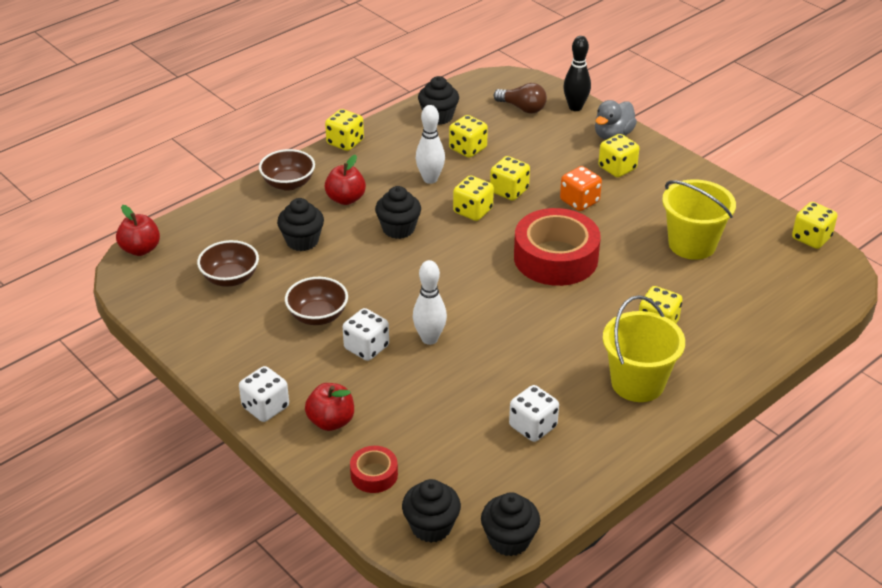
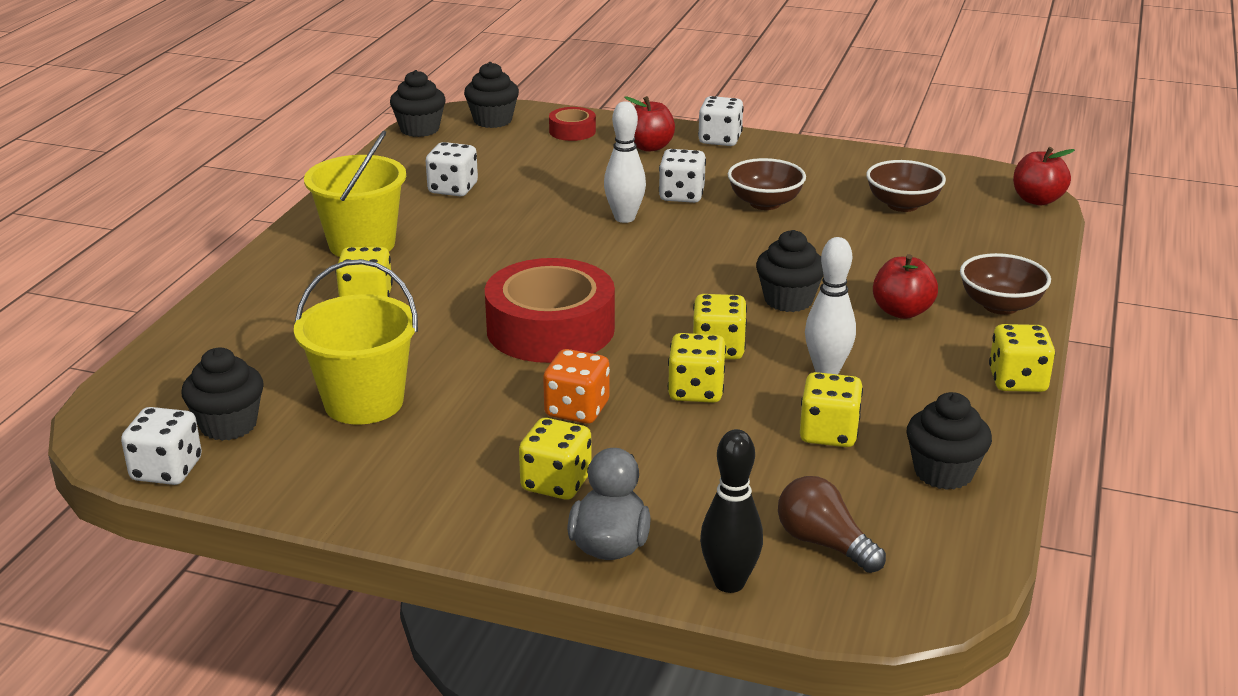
camera: 150 degrees right, 10 degrees down
black cupcake [277,198,324,251] -> black cupcake moved to [182,348,264,441]
brown light bulb [494,83,547,114] -> brown light bulb turned 45 degrees clockwise [778,476,886,573]
yellow dice [792,202,837,249] -> white dice [121,407,202,485]

